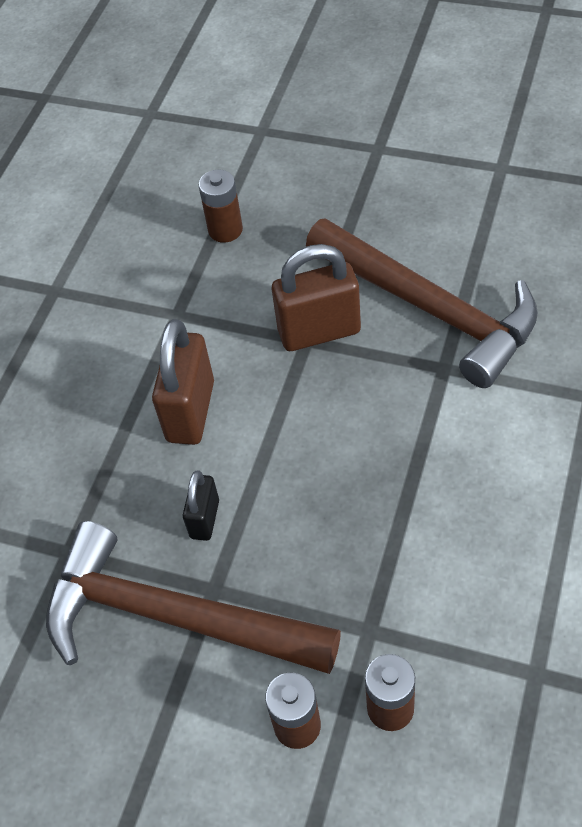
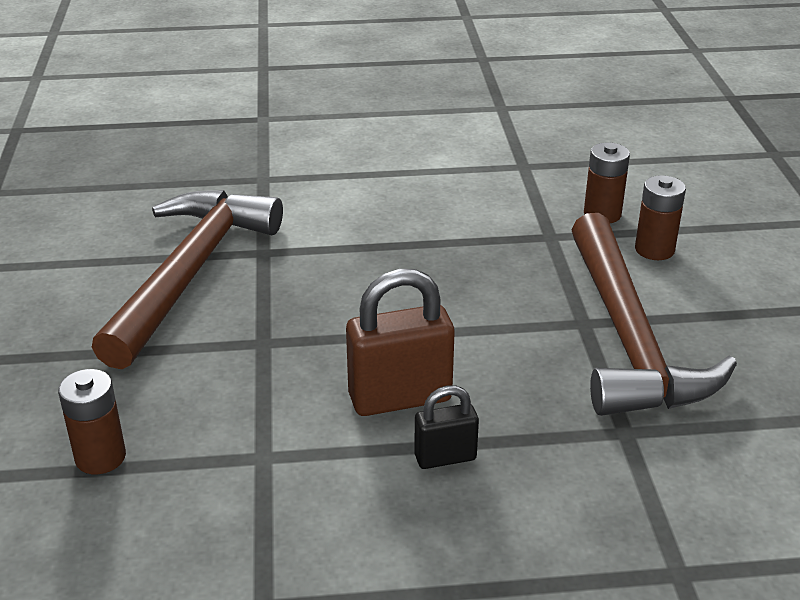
camera: 120 degrees left, 20 degrees down
black padlock [183,470,219,541] -> black padlock moved to [414,385,479,469]
brown padlock [272,244,361,351] -> none

